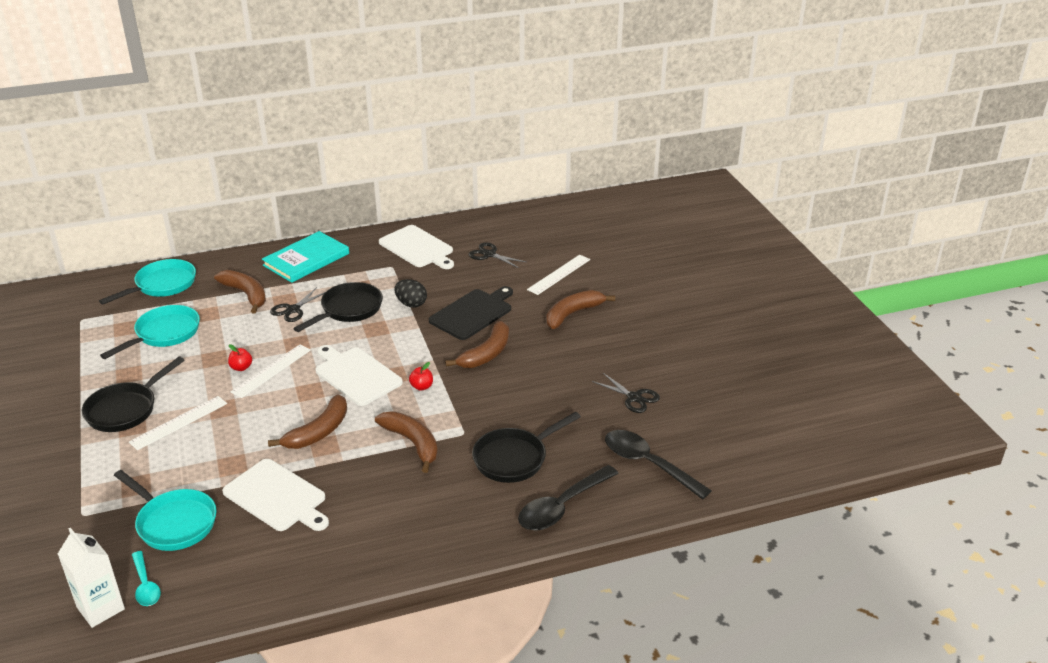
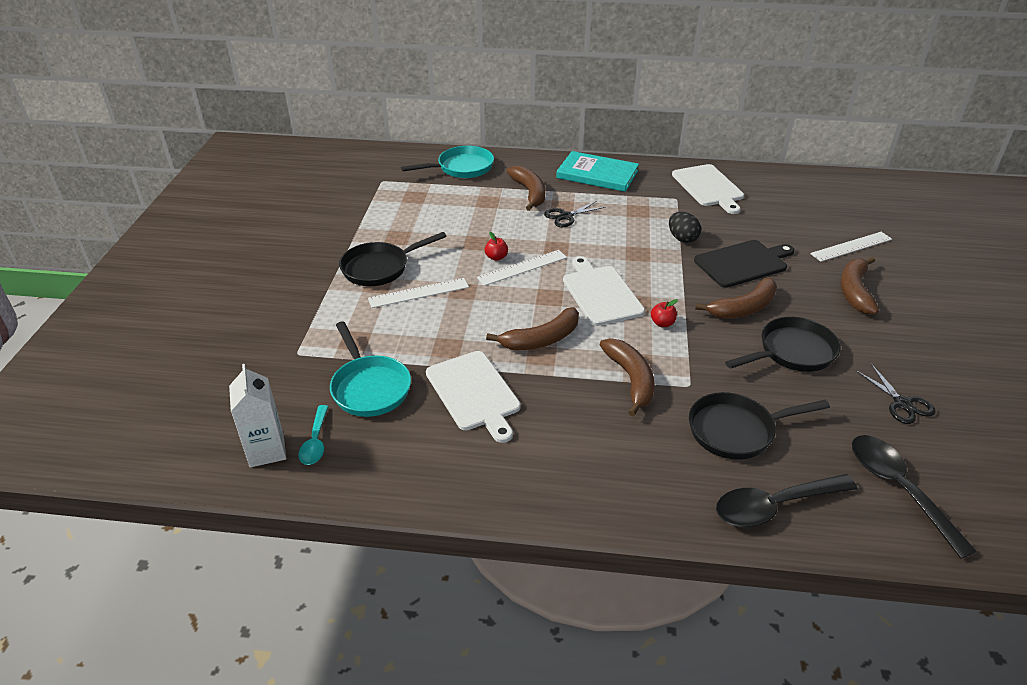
camera: 25 degrees right, 5 degrees up
turquoise pan [100,305,200,359] -> none
turquoise book [262,231,349,283] -> turquoise book turned 45 degrees clockwise [556,151,639,192]
black pan [293,282,383,332] -> black pan moved to [725,317,840,372]
black scissors [469,242,526,268] -> none
brown banana [546,290,615,329] -> brown banana turned 60 degrees counterclockwise [840,257,879,314]

